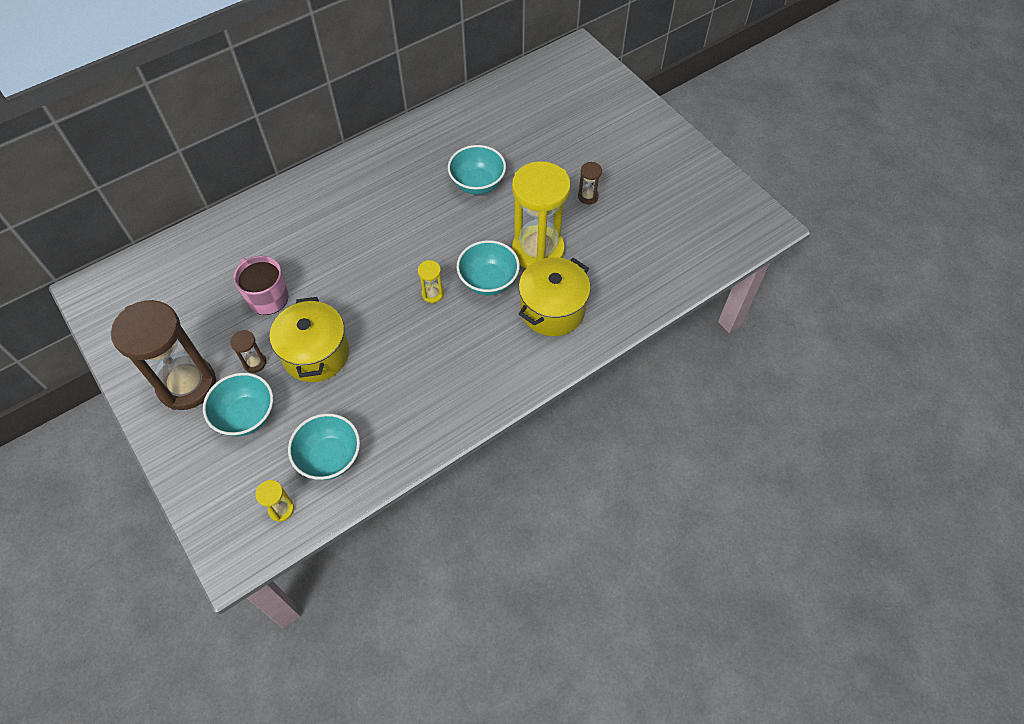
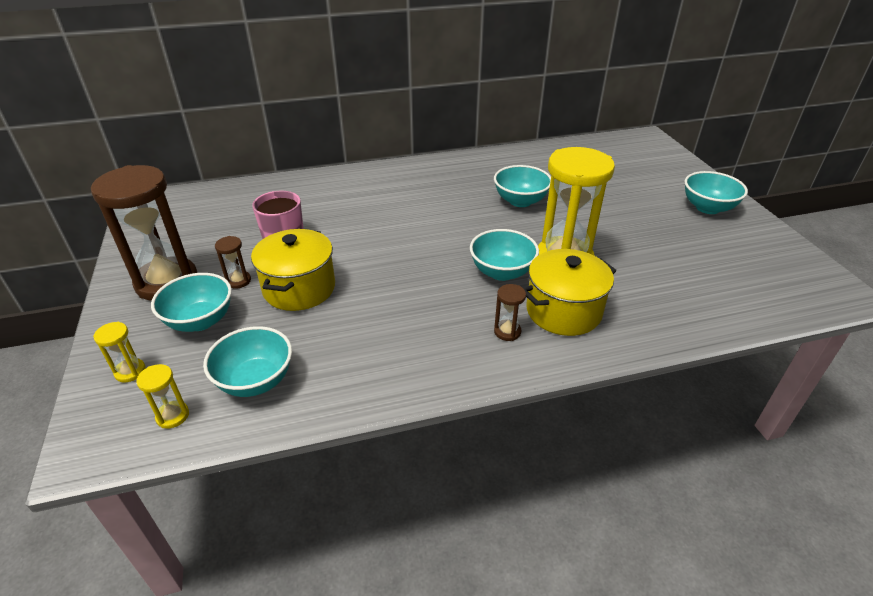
camera: 20 degrees right, 20 degrees down
yellow hourglass [418,260,444,303] -> yellow hourglass moved to [93,322,146,382]
brown hourglass [578,162,602,204] -> brown hourglass moved to [494,284,526,341]
none -> turquoise bowl [684,171,748,214]

